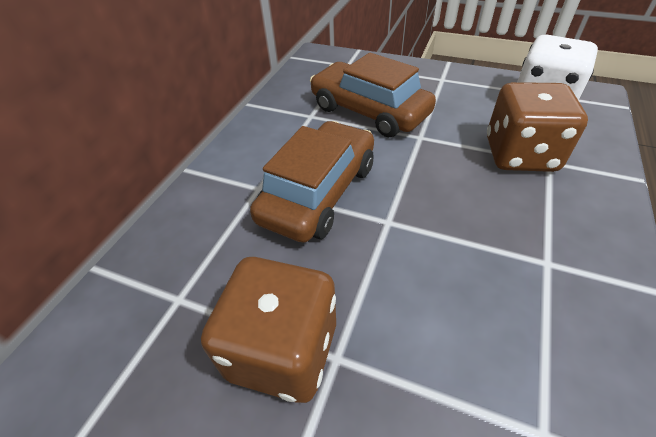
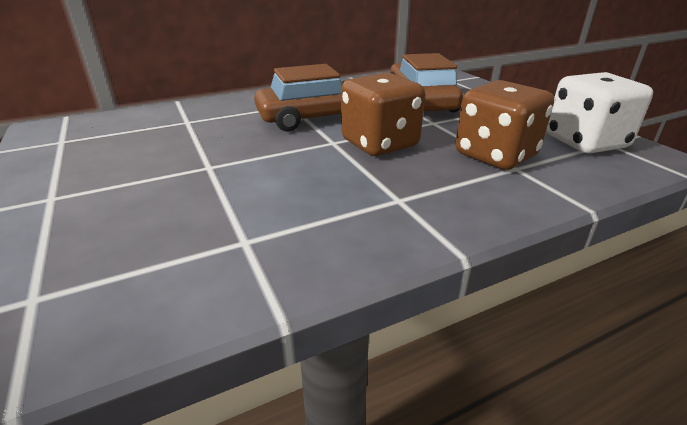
camera: 40 degrees right, 15 degrees down
brown dice [201,257,336,403] -> brown dice moved to [341,73,425,156]

